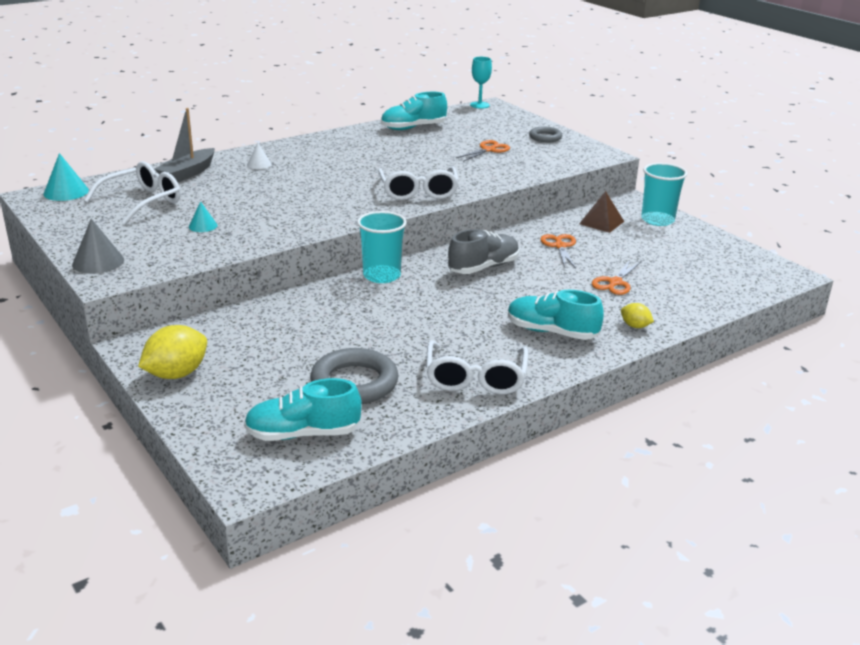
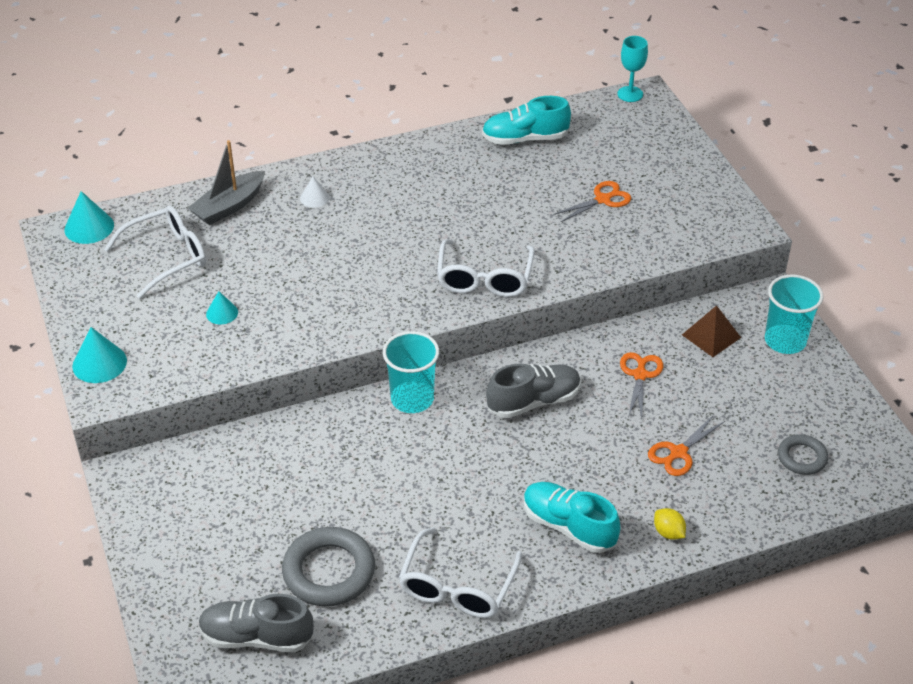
camera: 15 degrees right, 15 degrees up
grey cone [72,219,124,274] -> turquoise cone [72,327,127,383]
yellow lemon [138,325,207,379] -> none
turquoise shoe [244,378,362,441] -> grey shoe [199,594,313,652]
grey ring [529,127,562,142] -> grey ring moved to [778,434,828,475]

